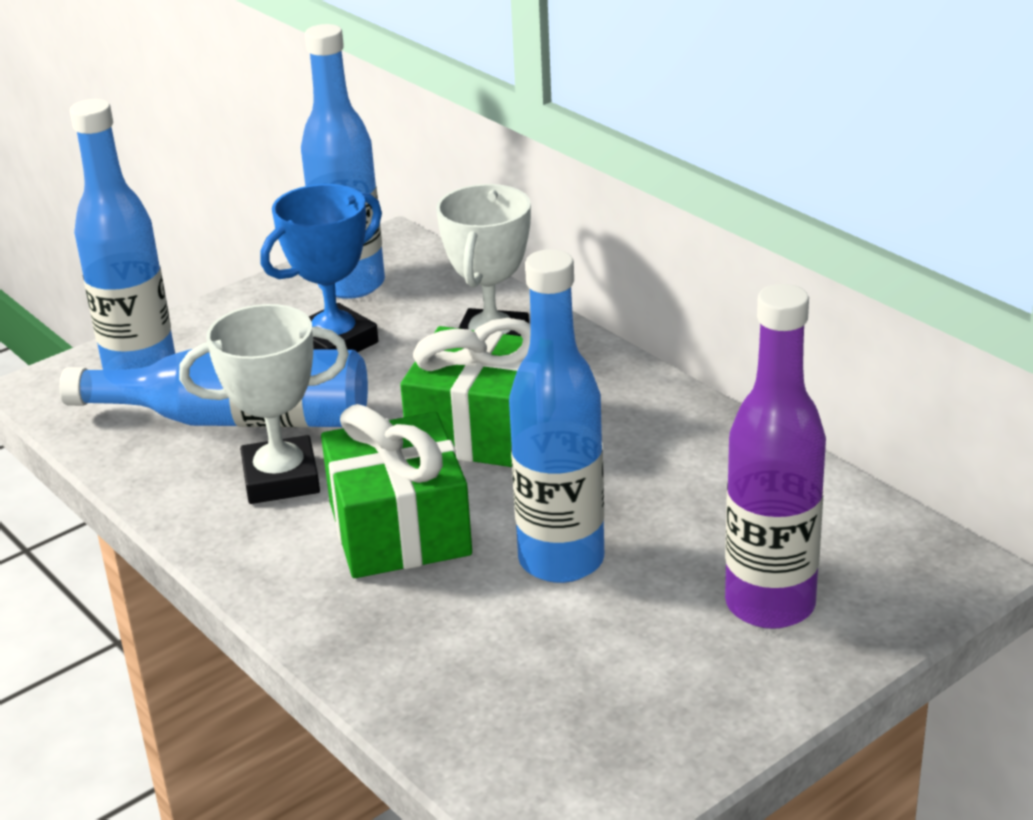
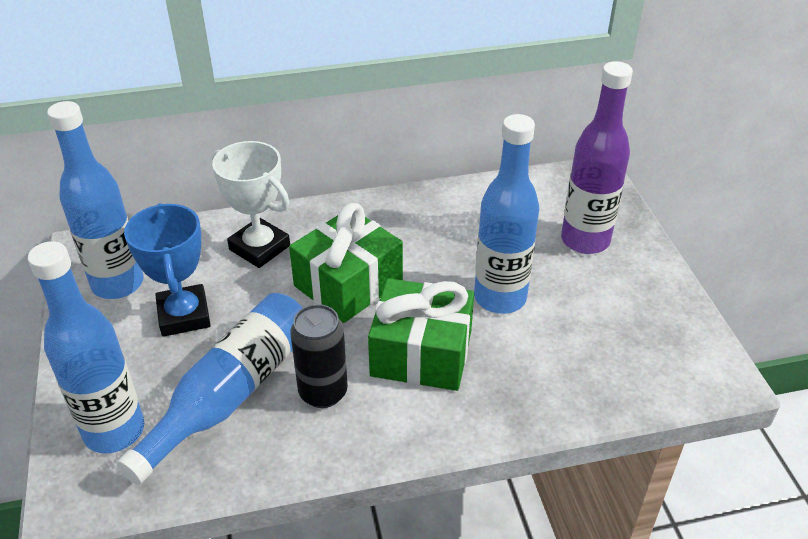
camera: 65 degrees left, 10 degrees up
white trophy [179,304,349,504] -> black can [290,304,348,408]

